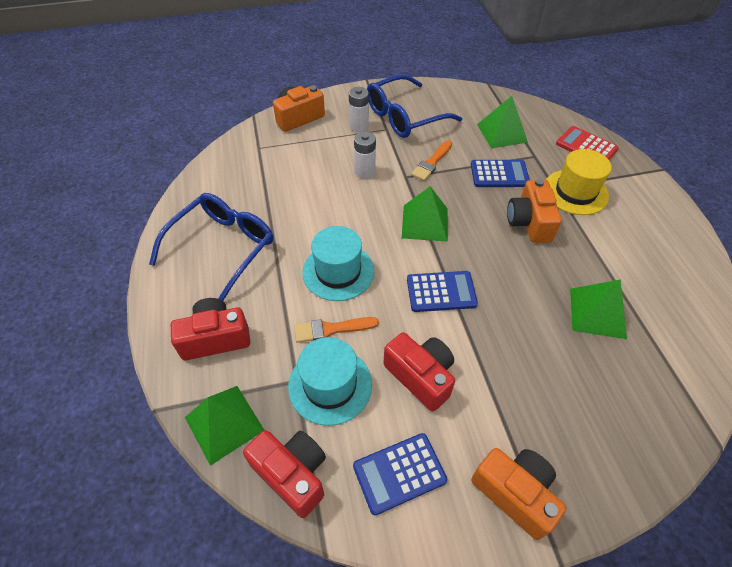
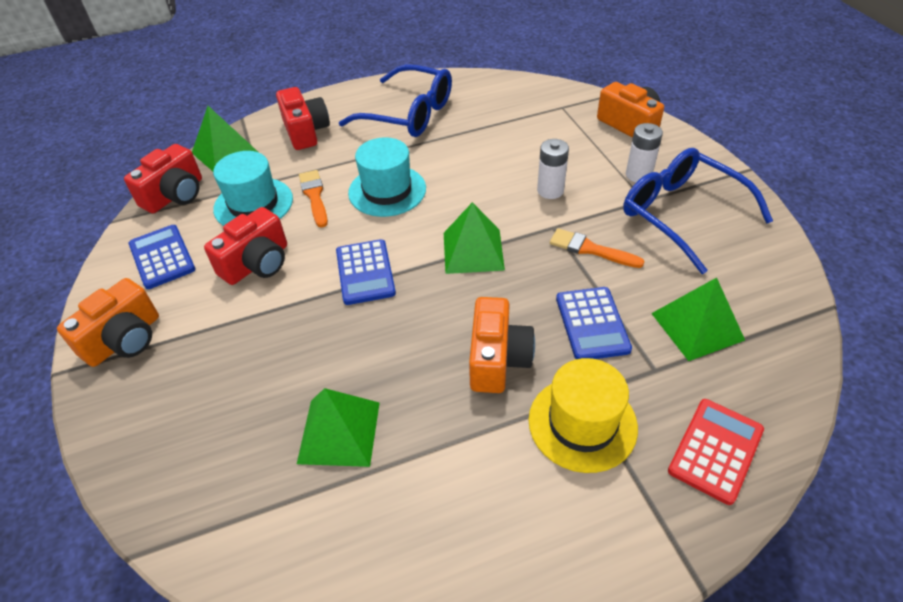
camera: 85 degrees right, 5 degrees down
orange camera [507,179,562,243] -> orange camera turned 105 degrees clockwise [469,297,535,393]

